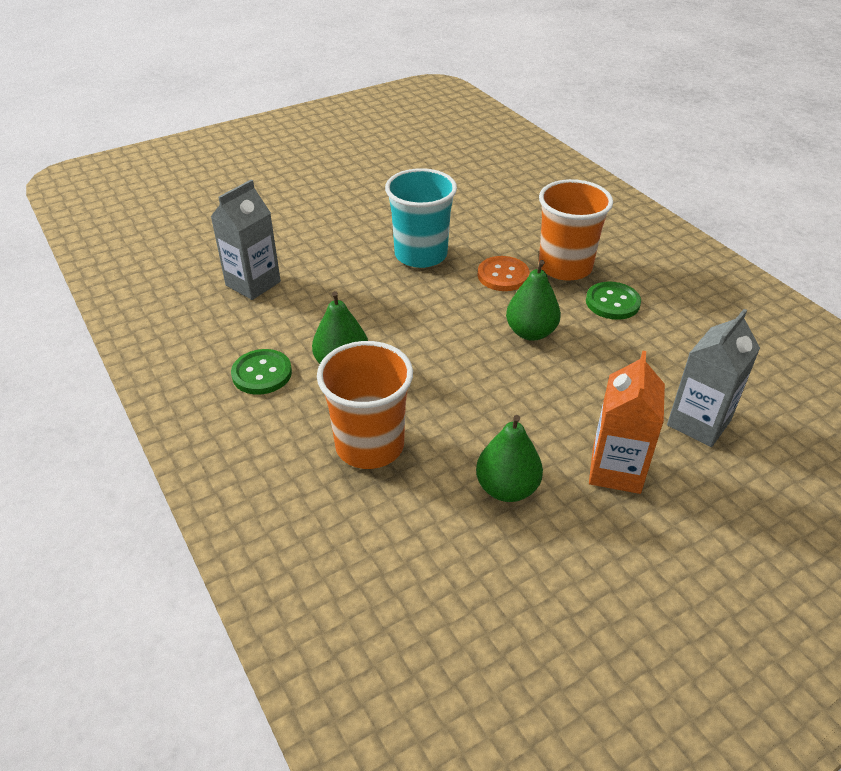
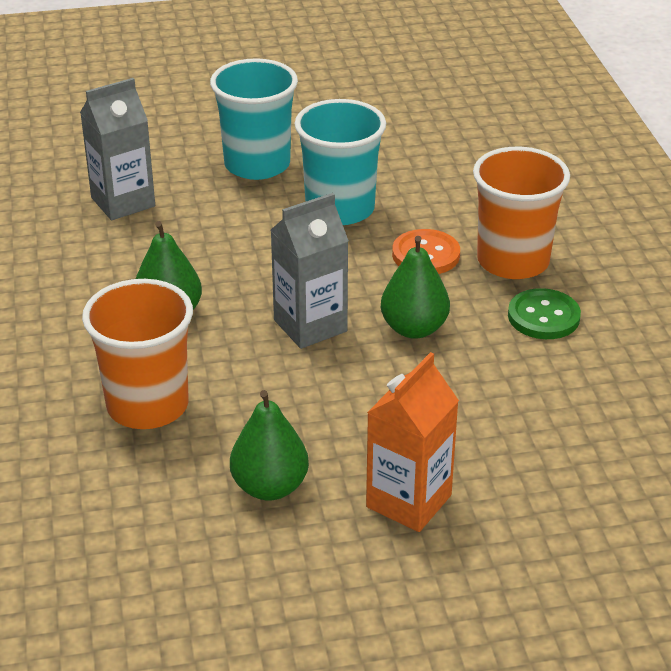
camera: 20 degrees right, 5 degrees down
green button [231,349,292,395] -> none
grey carton [667,309,760,447] -> grey carton moved to [271,193,349,349]
none -> turquoise cup [210,58,298,180]

